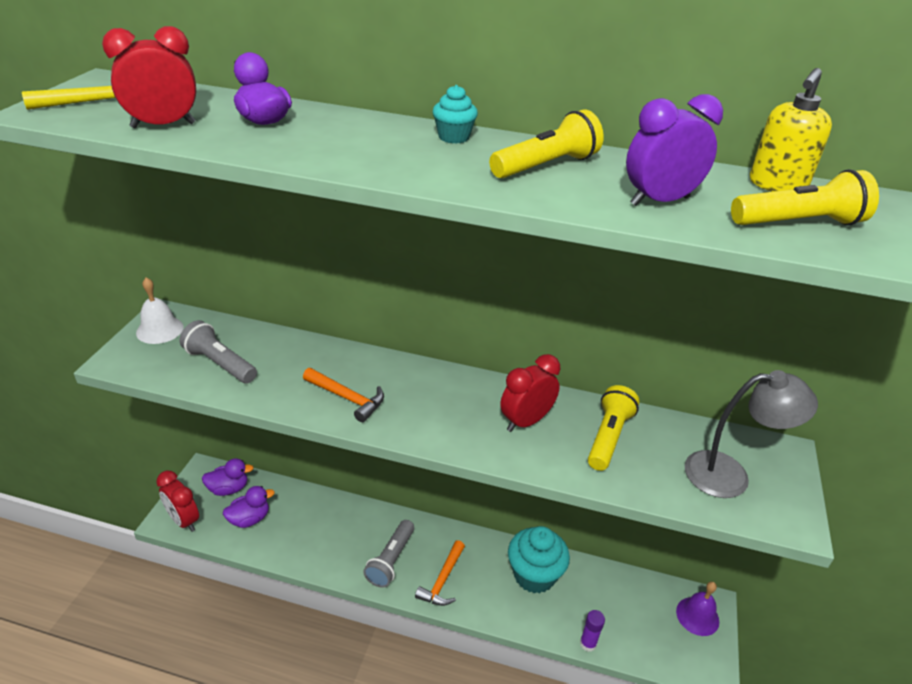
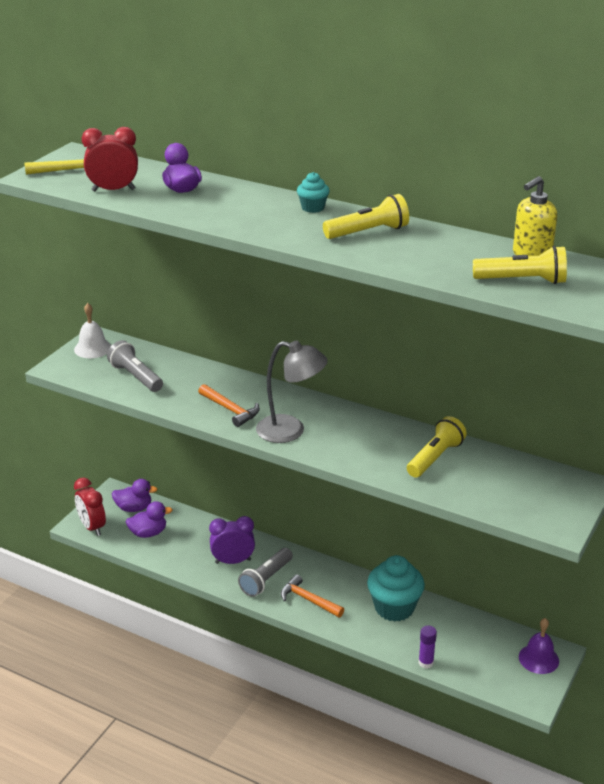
camera: 15 degrees right, 5 degrees down
orange hammer [415,540,465,606] -> orange hammer turned 90 degrees clockwise [281,574,344,617]
red clock [500,354,560,432] -> none
purple clock [626,94,723,206] -> purple clock moved to [209,516,255,564]
grey lamp [684,370,818,498] -> grey lamp moved to [256,340,328,443]

